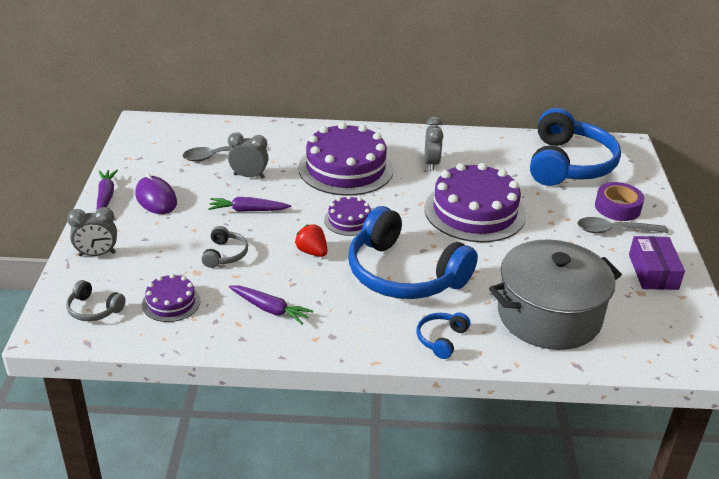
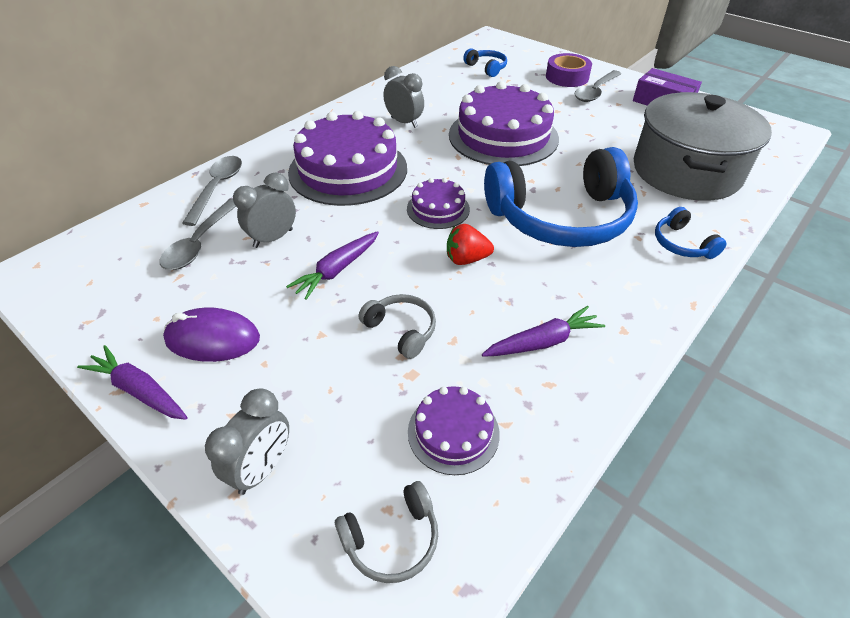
camera: 50 degrees left, 10 degrees up
blue headphones [530,108,621,186] -> blue headphones [463,48,507,77], size x0.42
none -> grey spoon [182,156,242,226]

